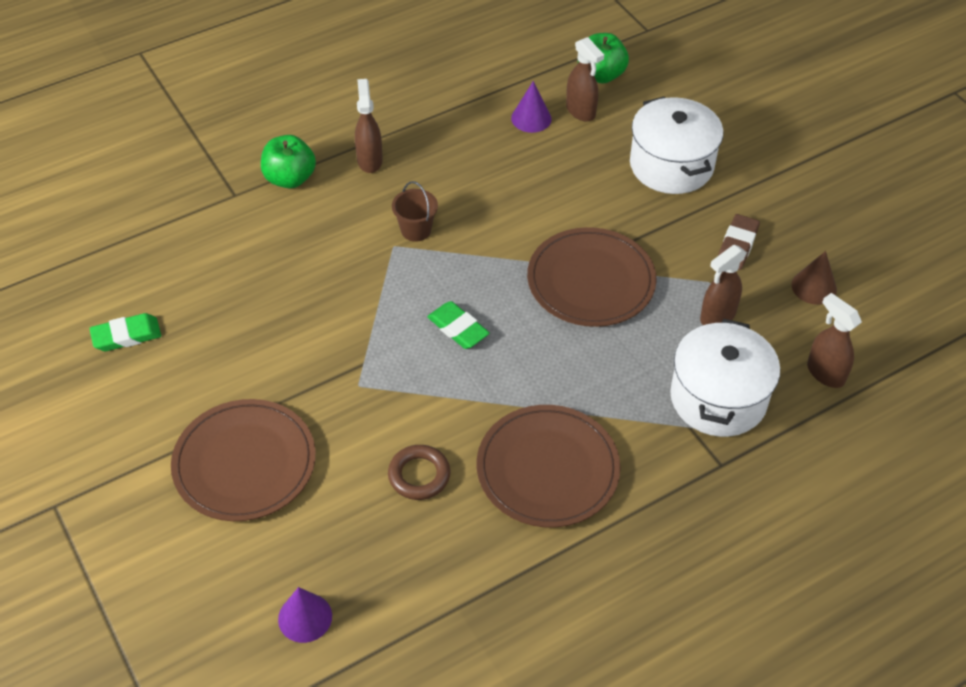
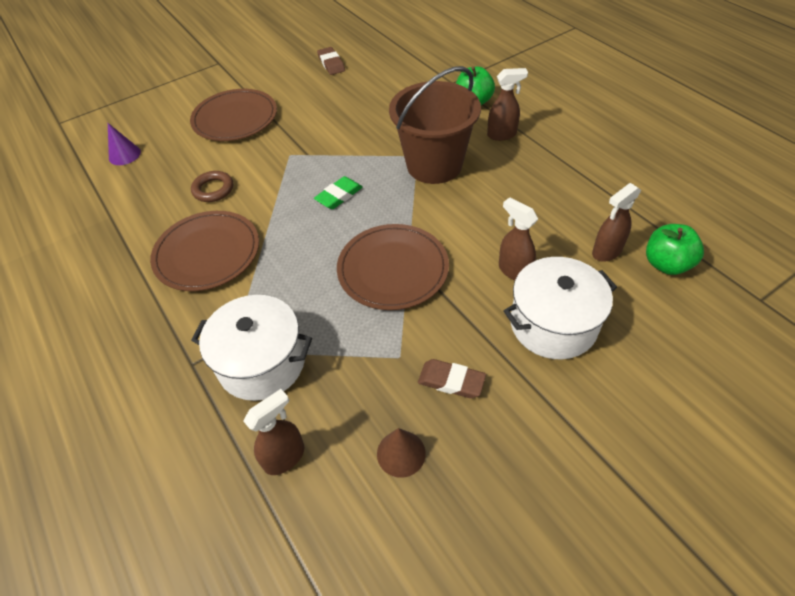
camera: 90 degrees right, 0 degrees up
green eraser [89,313,161,351] -> brown eraser [317,47,345,75]
brown bucket [392,181,438,242] -> brown bucket [389,66,481,184], size x2.41
purple cone [511,81,552,133] -> none
brown spray bottle [700,245,747,325] -> brown spray bottle moved to [499,197,538,280]

